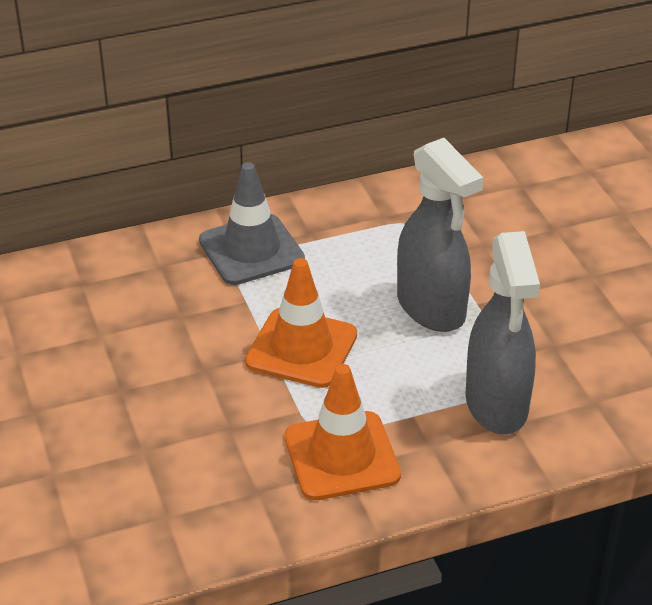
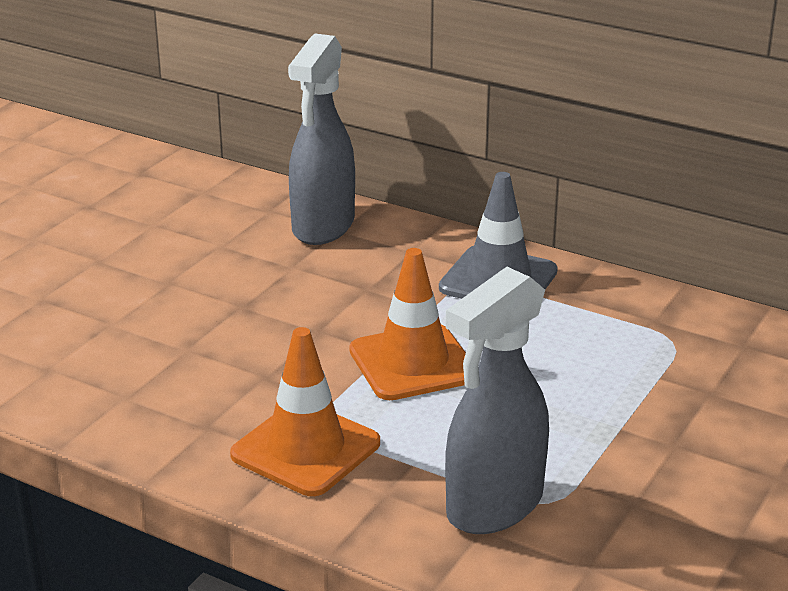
camera: 50 degrees right, 10 degrees down
grey spray bottle [397,138,483,332] -> grey spray bottle moved to [288,33,355,245]

